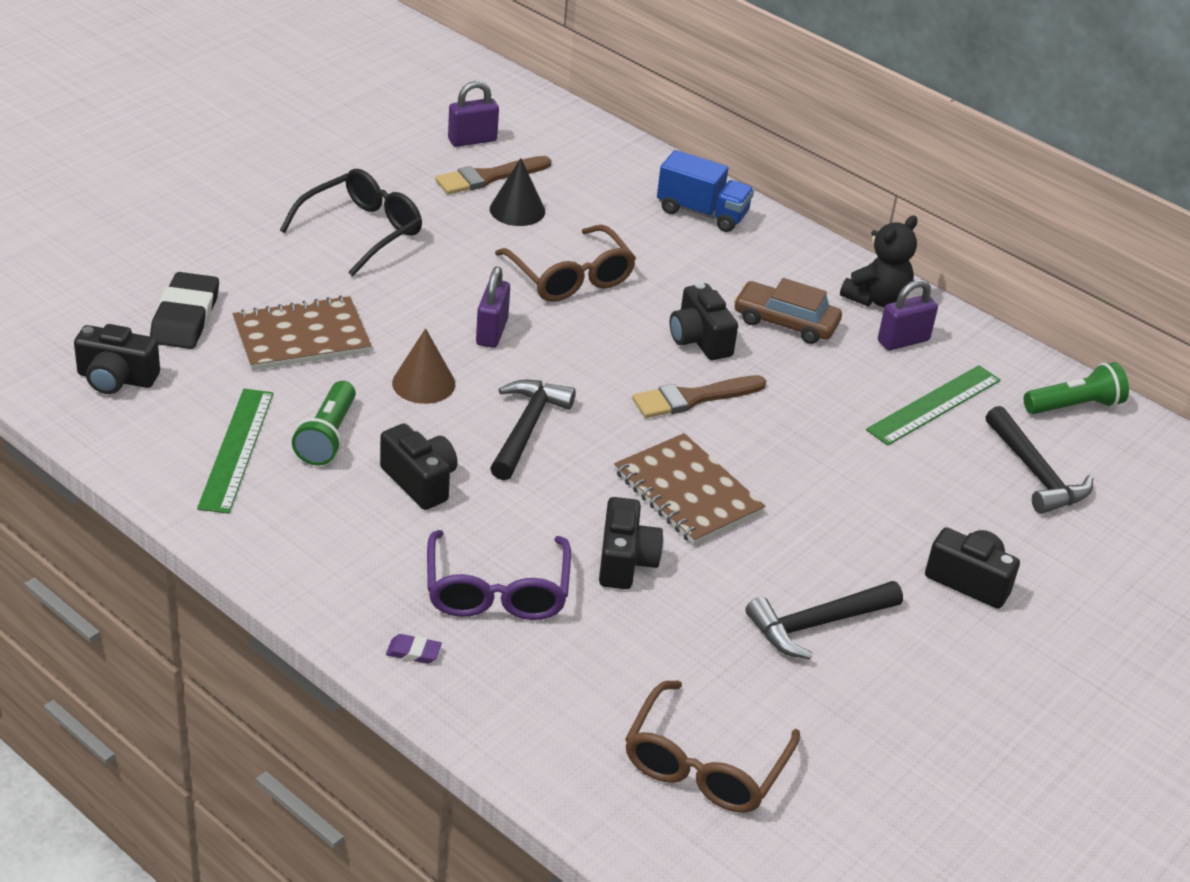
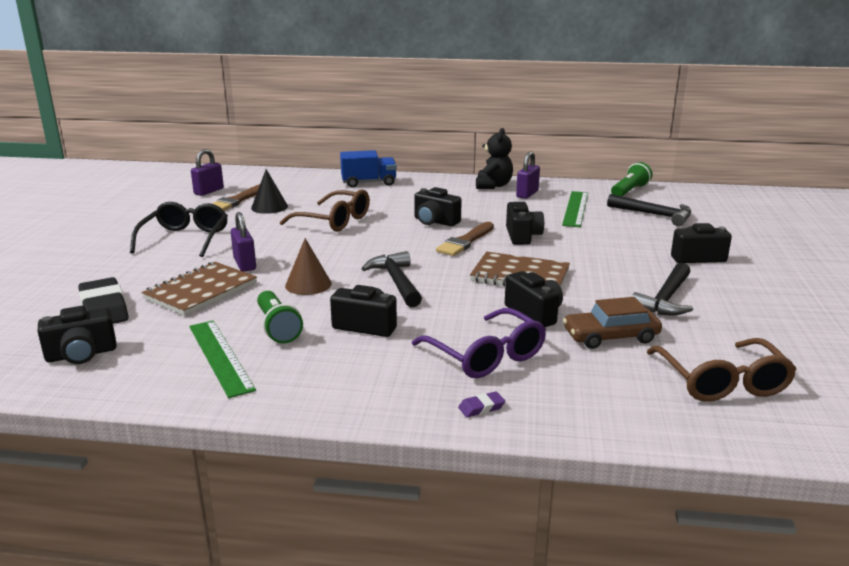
camera: 30 degrees left, 15 degrees down
purple padlock [476,267,510,348] -> purple padlock moved to [231,212,256,272]
brown car [734,278,842,344] -> brown car moved to [563,297,662,349]
none -> black camera [506,202,544,245]

